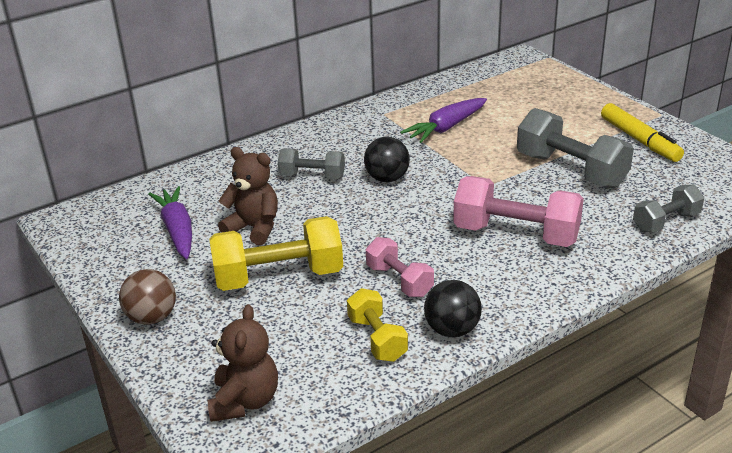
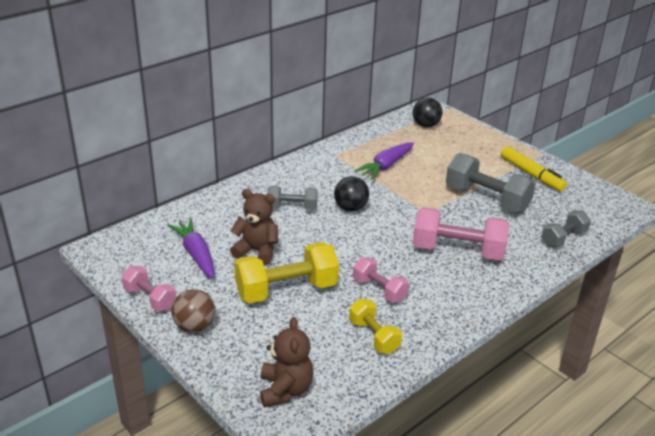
camera: 10 degrees left, 0 degrees up
black ball [424,280,482,337] -> black ball moved to [413,97,443,127]
none -> pink dumbbell [122,266,176,312]

